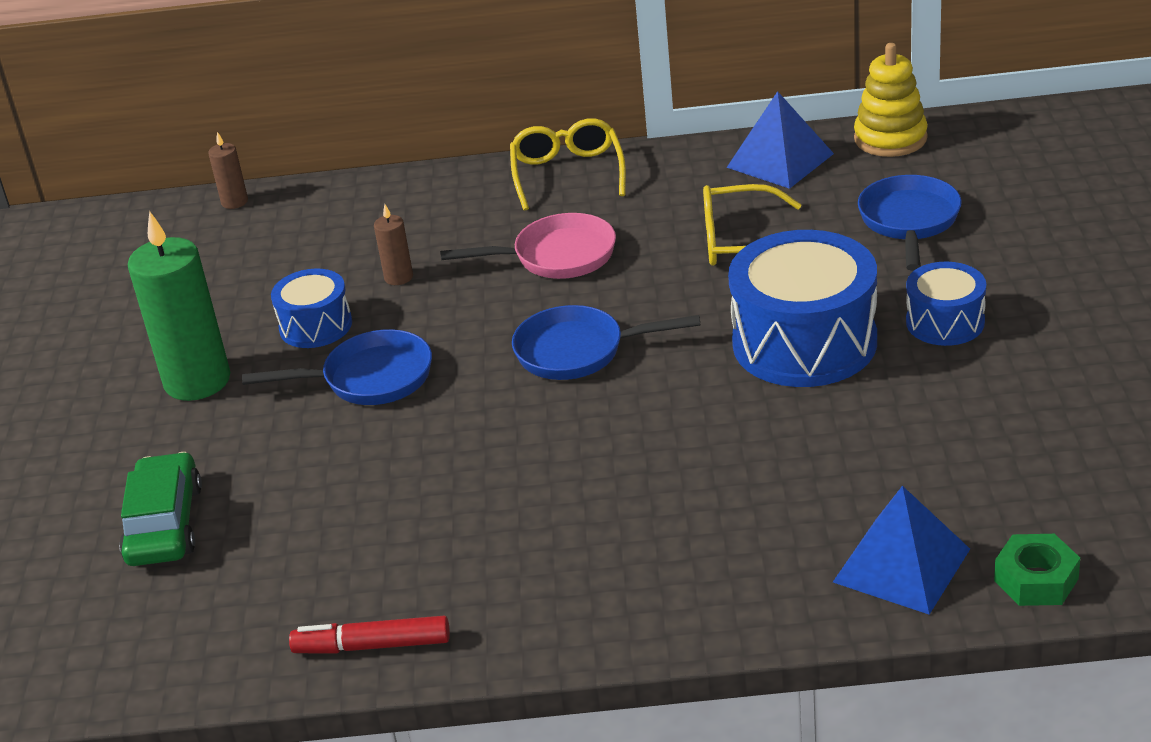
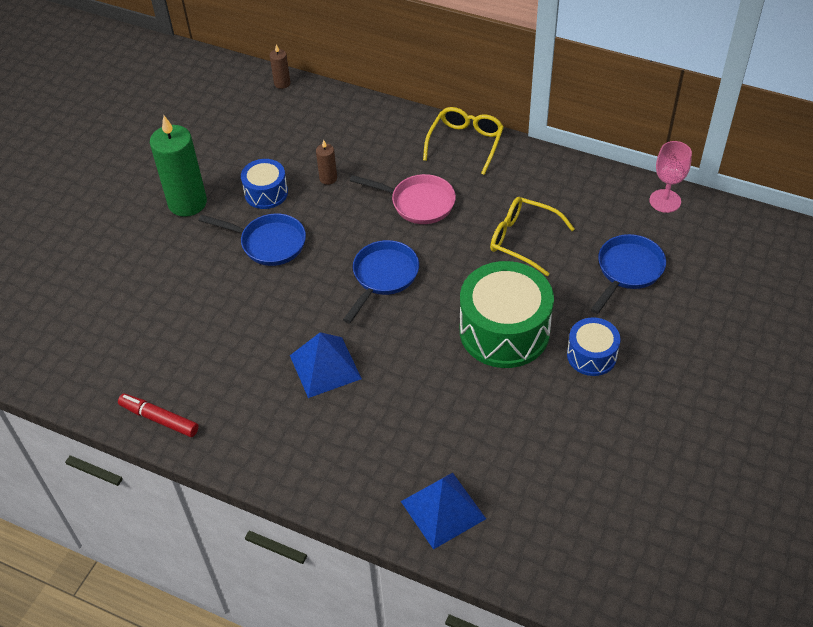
camera: 25 degrees right, 15 degrees up
green car [119,452,202,566] -> none
blue pan [512,305,700,380] -> blue pan turned 90 degrees clockwise [343,240,419,324]
blue pyramid [726,91,834,189] -> blue pyramid moved to [290,332,362,398]
blue drum [728,230,877,387] -> green drum [460,261,554,368]
yellow stacking toy [854,43,928,157] -> pink goblet [649,141,692,213]
green nut [994,534,1080,606] -> none

